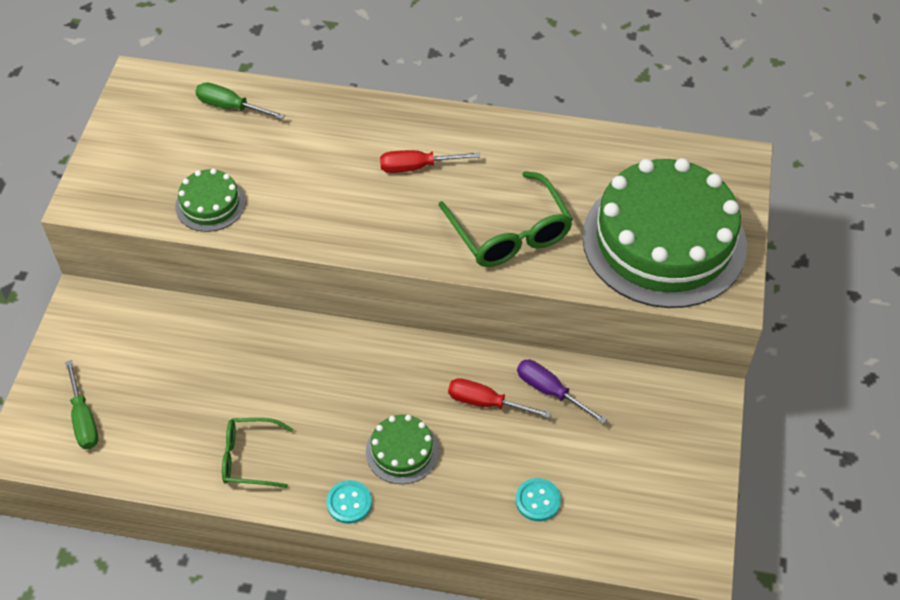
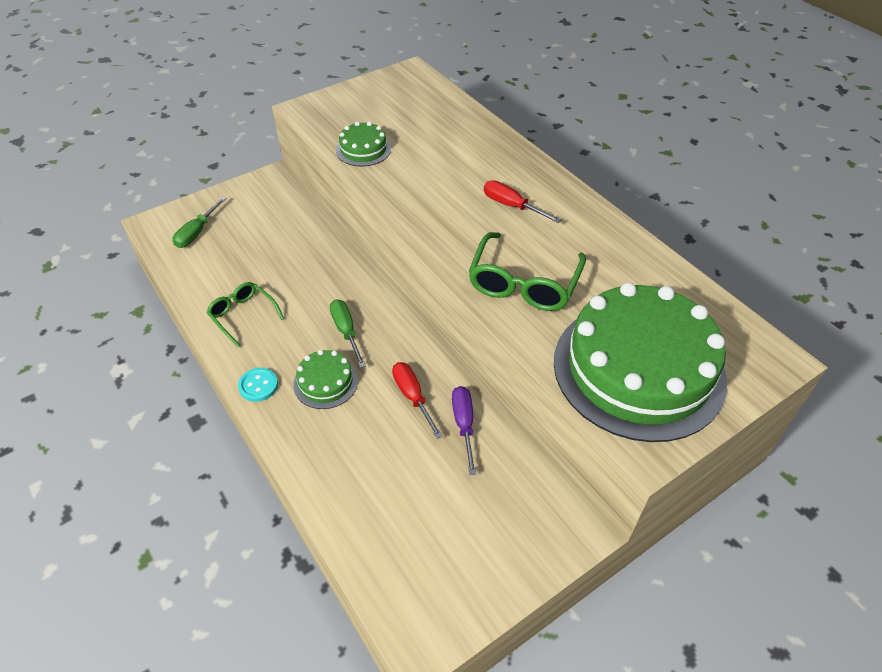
camera: 45 degrees right, 5 degrees down
green screwdriver [195,82,285,120] -> green screwdriver moved to [330,299,366,368]
turquoise button [516,478,561,521] -> none

